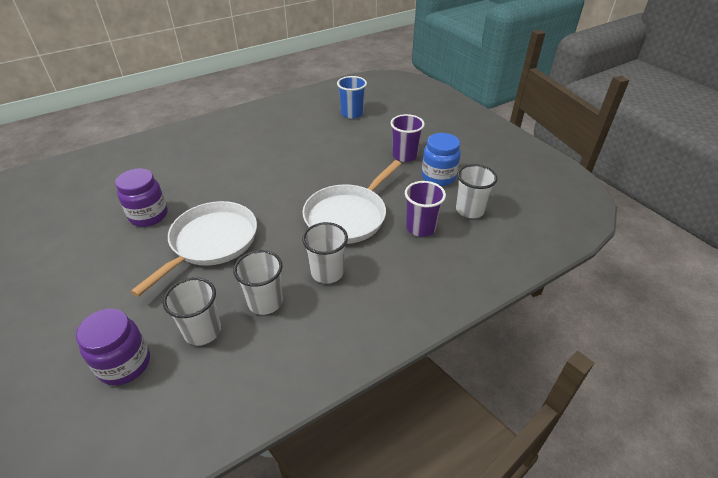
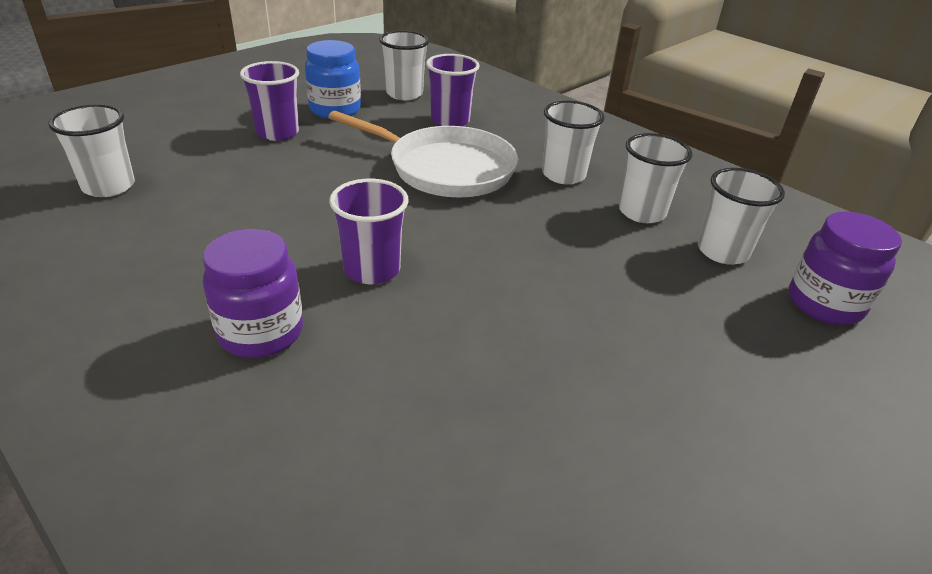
camera: 105 degrees left, 5 degrees down
purple jar [115,168,168,227] -> purple jar moved to [203,229,303,358]
white pan [130,201,257,297] -> none
blue cup [337,76,367,119] -> white cup [48,104,135,197]
none -> purple cup [329,179,409,284]

